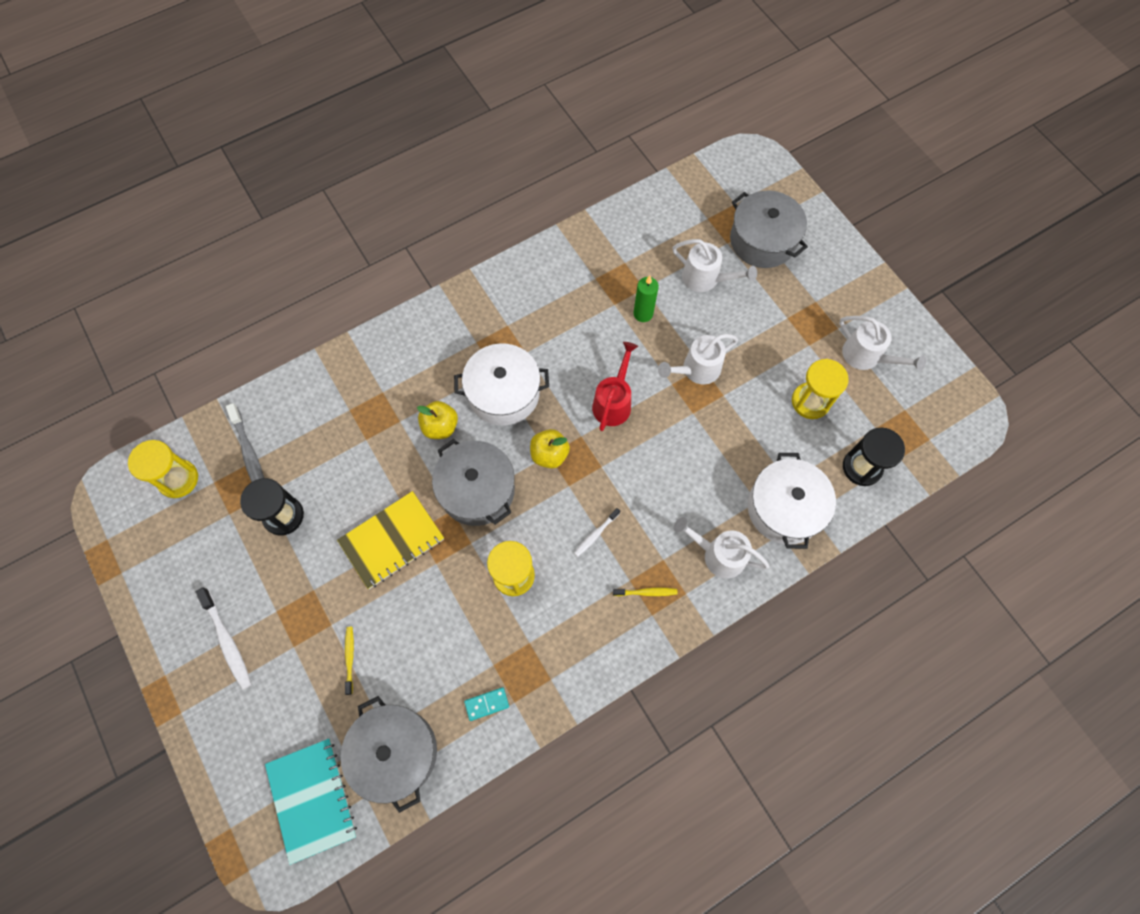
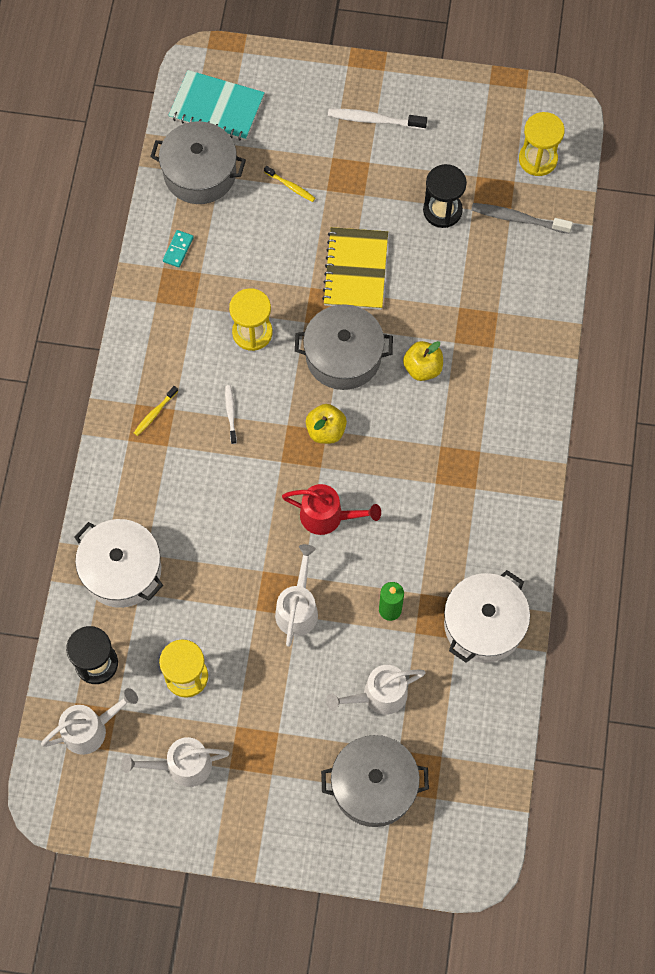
camera: 130 degrees right, 0 degrees up
white pot [454,343,549,426] -> white pot moved to [444,570,530,663]
red watering can [592,342,638,431] -> red watering can turned 45 degrees counterclockwise [282,484,381,535]
white watering can [674,517,770,579] -> white watering can moved to [41,688,138,755]

